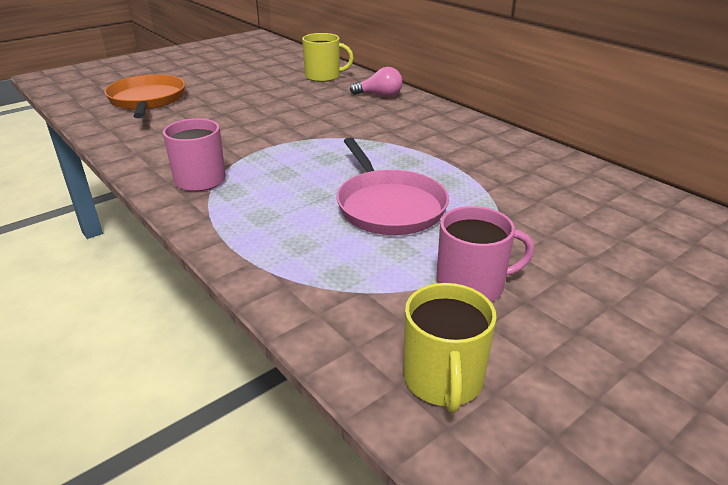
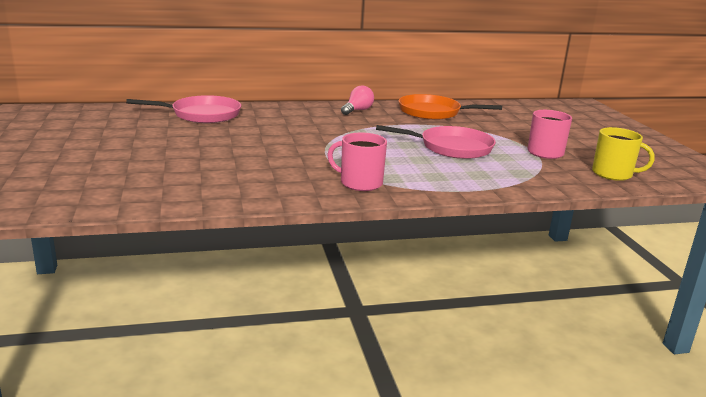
camera: 65 degrees left, 10 degrees down
orange pan [104,74,185,118] -> orange pan moved to [399,94,502,120]
yellow mug [302,33,354,82] -> pink pan [126,95,241,123]
pink light bulb [350,67,403,97] -> pink light bulb moved to [341,85,374,115]

